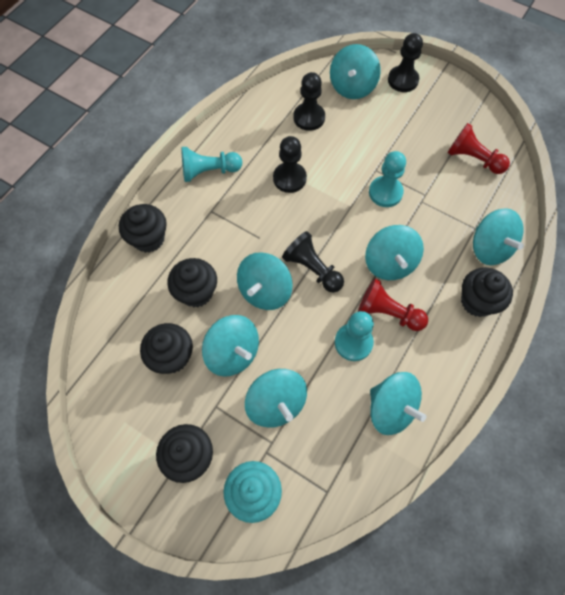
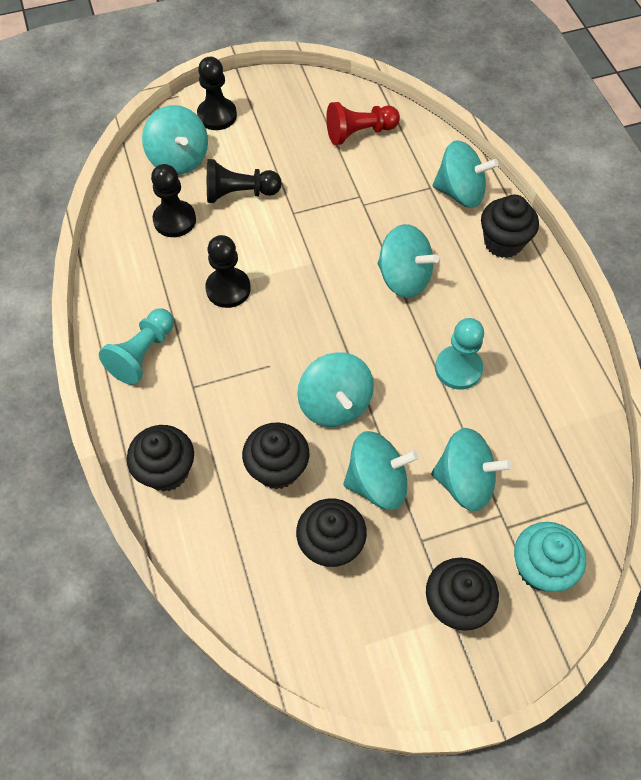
camera: 50 degrees left, 5 degrees down
black pawn [282,231,344,293] -> black pawn moved to [207,159,282,203]
red pawn [358,279,428,331] -> none
turquoise pawn [369,151,406,207] -> none
turquoise spinning top [370,372,426,435] -> none

